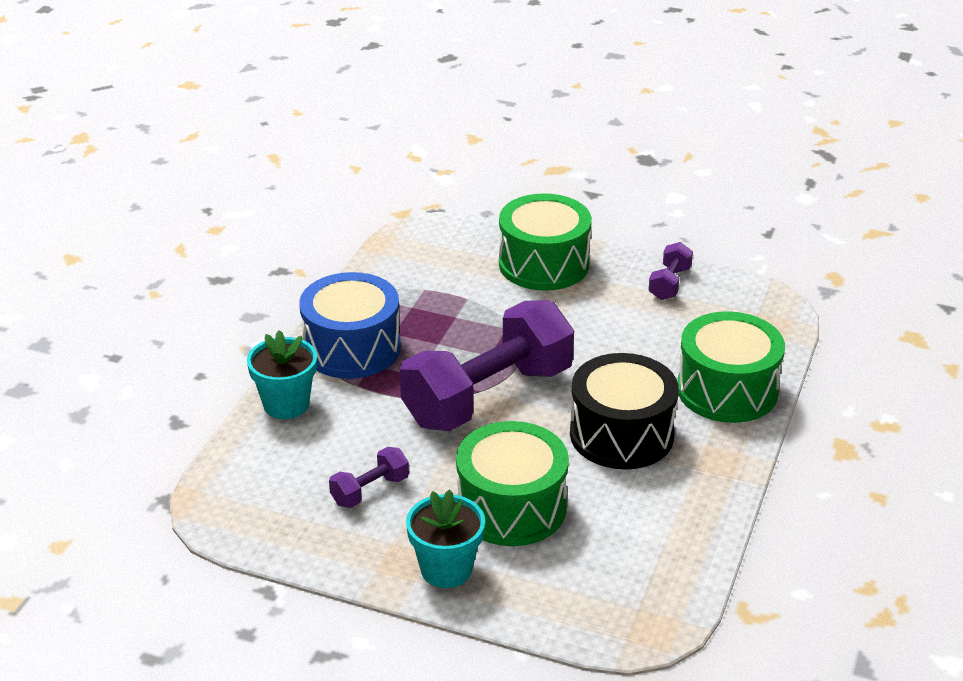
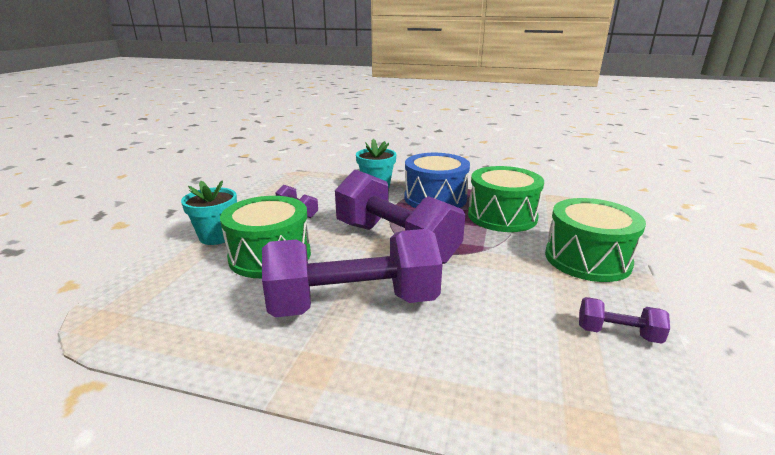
camera: 85 degrees right, 10 degrees down
black drum [570,353,679,470] -> purple dumbbell [262,229,443,317]
green drum [677,311,785,423] -> green drum moved to [468,166,544,232]

